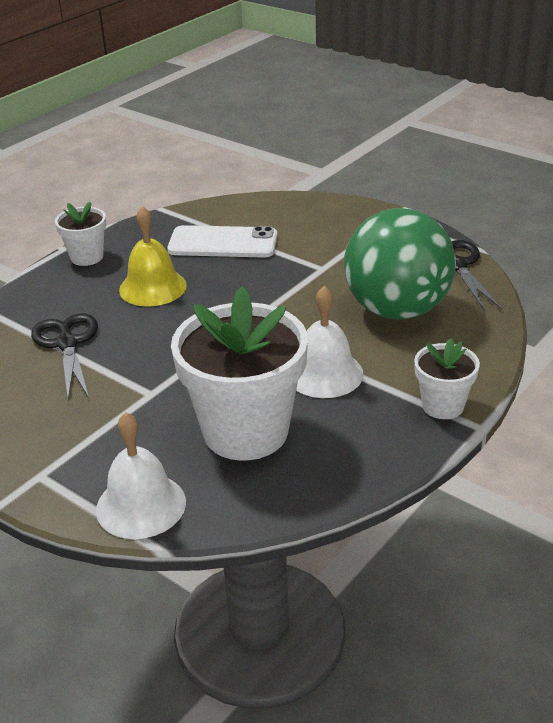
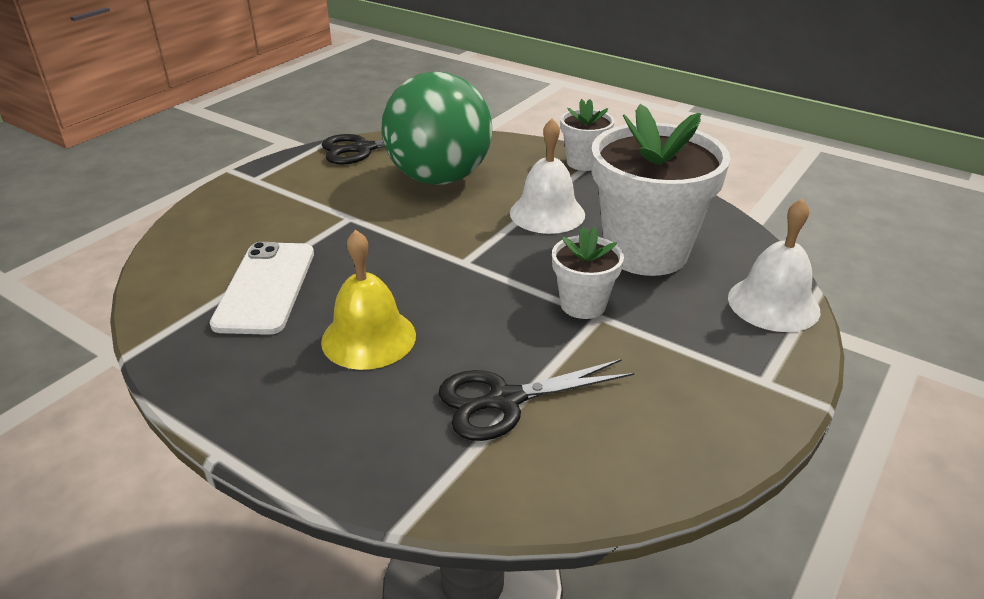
camera: 95 degrees left, 0 degrees up
white flower pot [55,202,106,266] -> white flower pot moved to [552,227,624,319]

